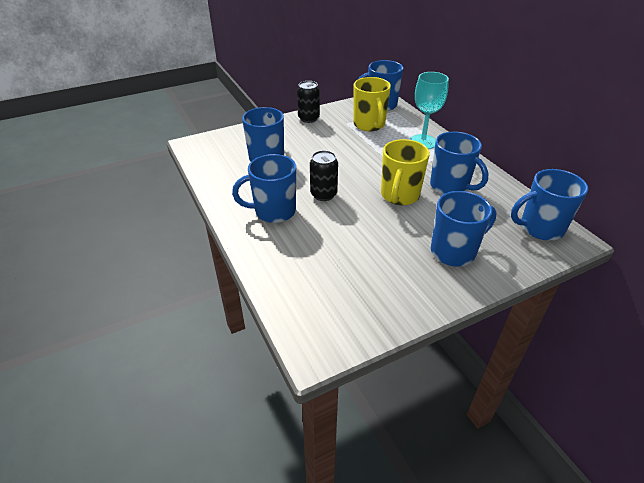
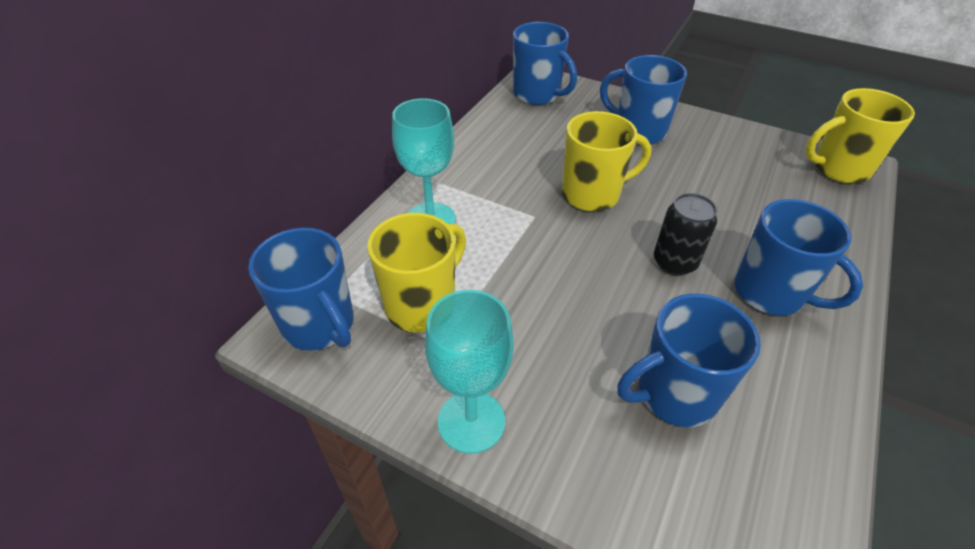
camera: 125 degrees left, 5 degrees up
black can [297,81,320,123] -> turquoise goblet [425,290,514,454]
blue mug [430,132,489,195] -> none
none -> yellow mug [805,88,915,184]

